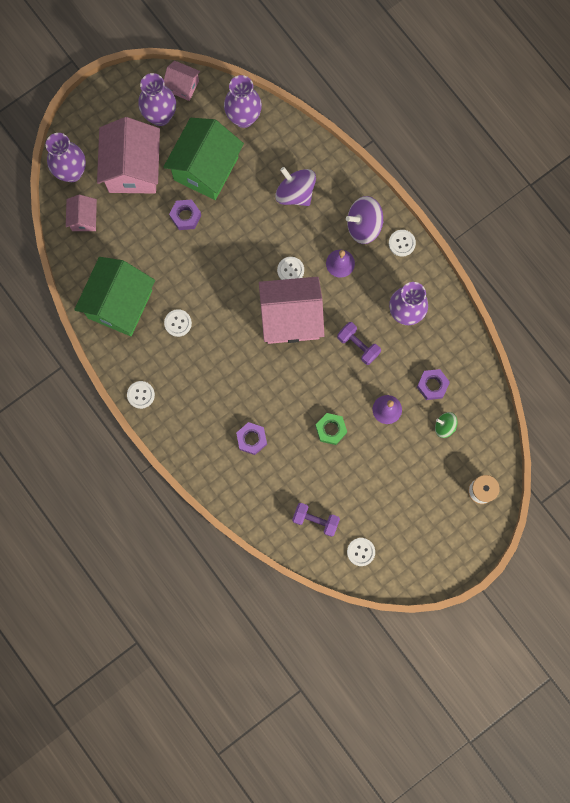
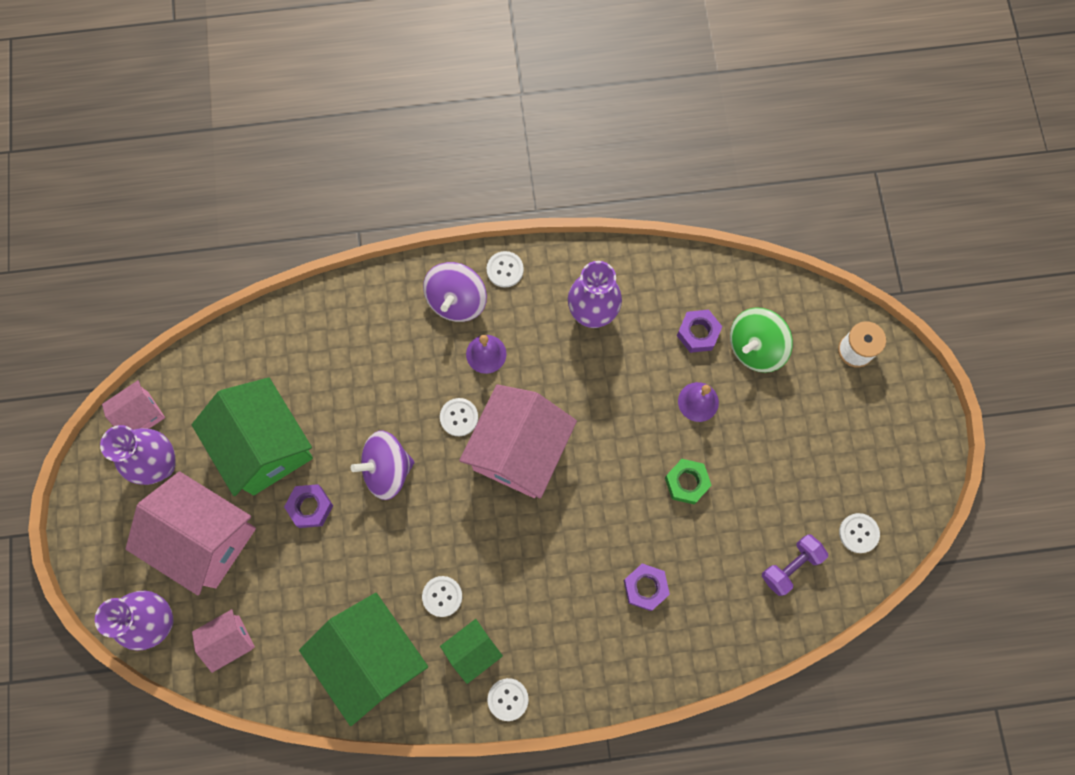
camera: 60 degrees left, 5 degrees down
pink house [66,195,97,231] -> pink house turned 60 degrees counterclockwise [192,609,255,673]
purple vase [224,75,262,128] -> none
purple spinning top [275,167,316,206] -> purple spinning top moved to [351,431,415,500]
purple dumbbell [337,322,381,365] -> none
green spinning top [435,412,458,438] -> green spinning top [730,307,793,373], size x1.77
none -> green house [440,619,503,684]

